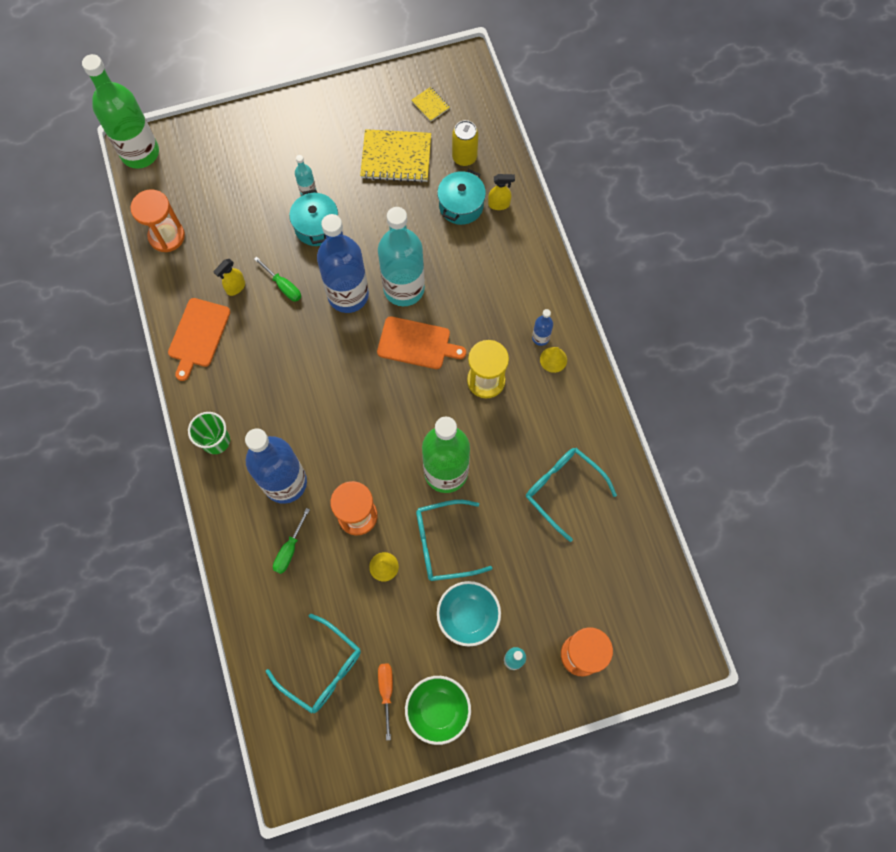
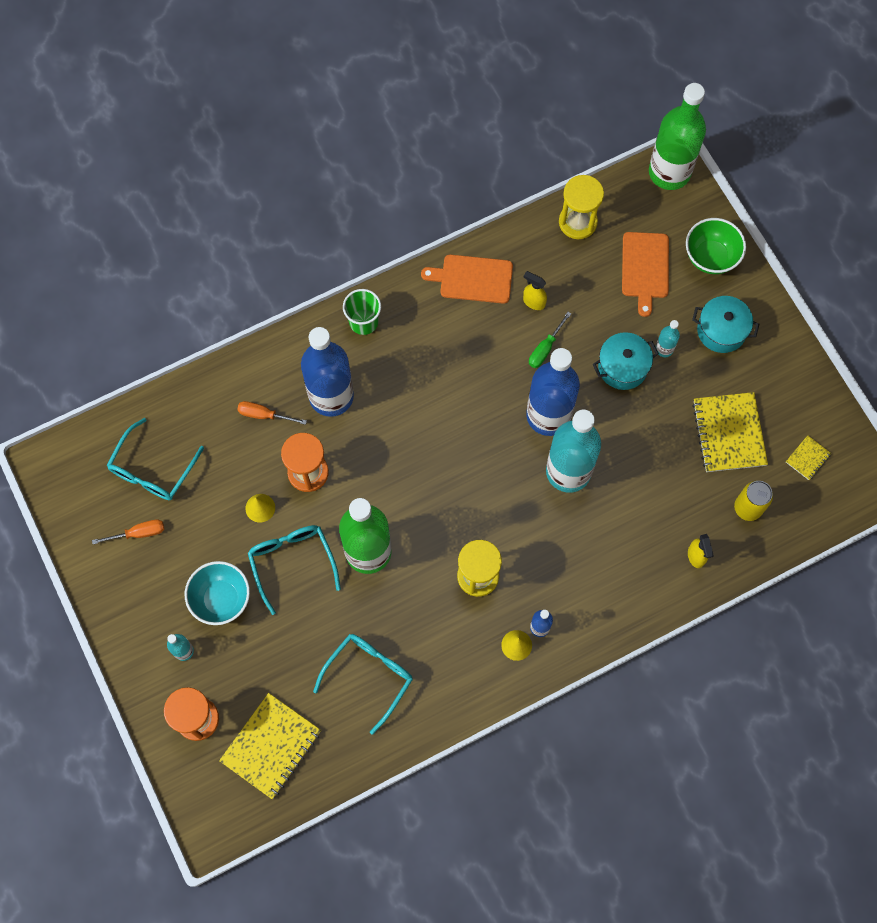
camera: 80 degrees right, 0 degrees up
orange hourglass [130,190,185,252] -> yellow hourglass [559,175,604,239]
green screwdriver [273,508,310,574] -> orange screwdriver [237,401,307,425]
orange cutting board [377,316,466,369] -> orange cutting board moved to [622,232,669,317]
green bowl [405,676,471,745] -> green bowl moved to [686,218,746,274]
turquoise pot [437,169,486,225] -> turquoise pot moved to [692,296,759,353]
none -> yellow notebook [219,693,321,799]

